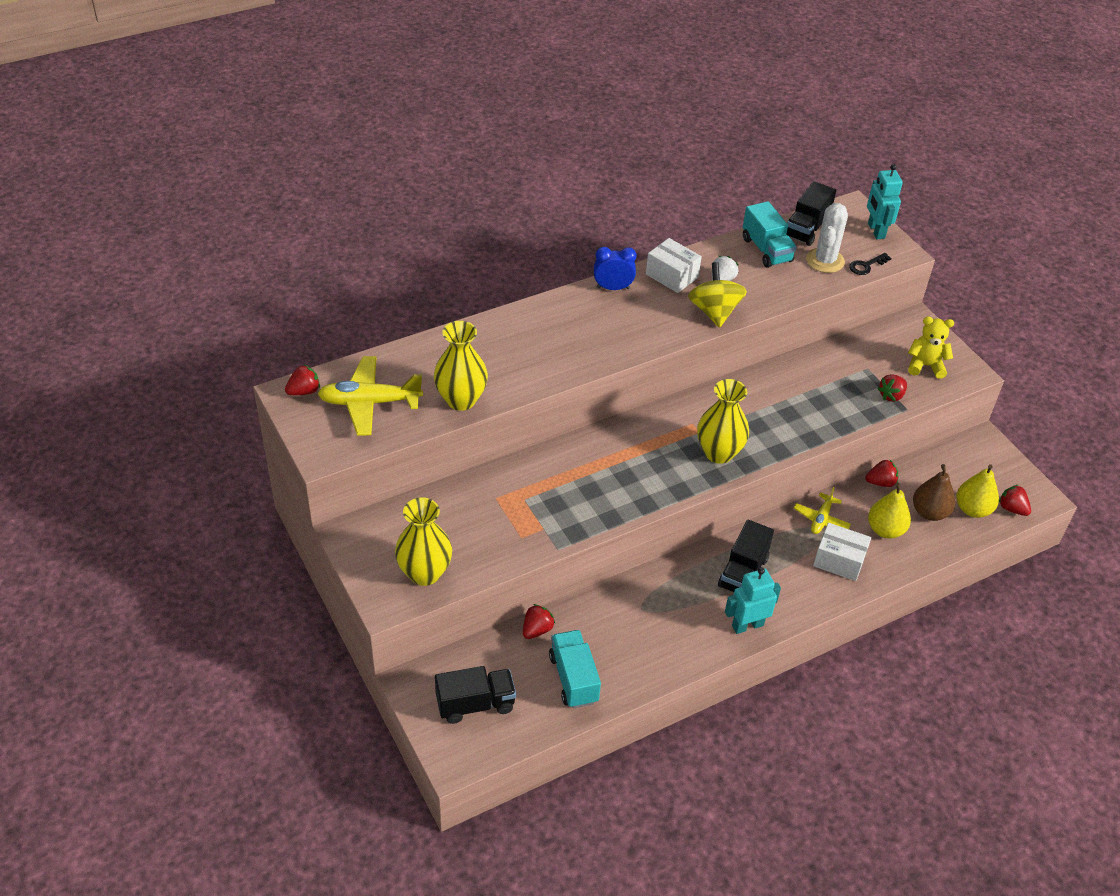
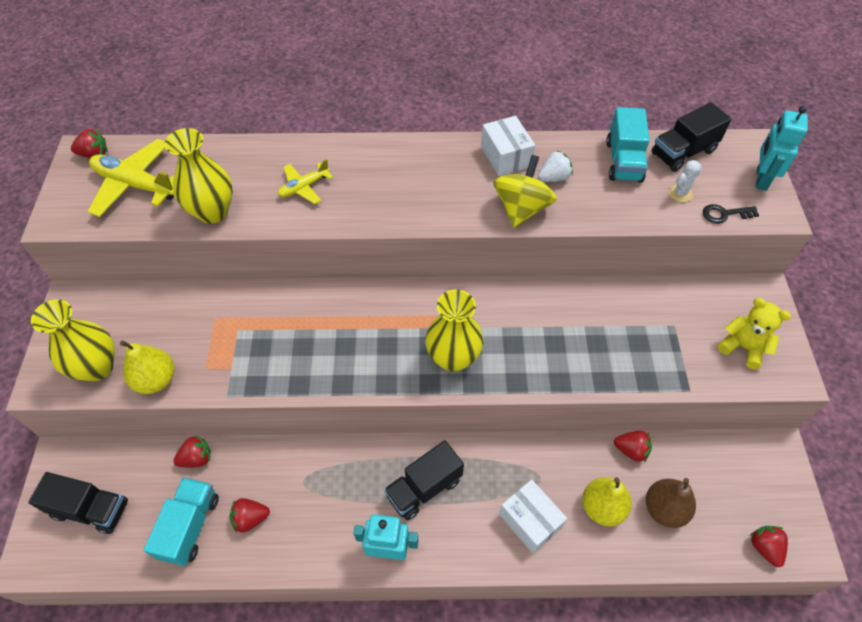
camera: 30 degrees right, 10 degrees up
blue clock [594,247,637,290] -> none
yellow plane [794,487,851,534] -> yellow plane moved to [278,159,333,204]
white cactus [806,203,848,273] -> white cactus [669,160,702,202], size x0.55
red strawberry [877,374,907,402] -> red strawberry moved to [230,498,270,533]
yellow pear [956,464,999,518] -> yellow pear moved to [120,340,174,394]

